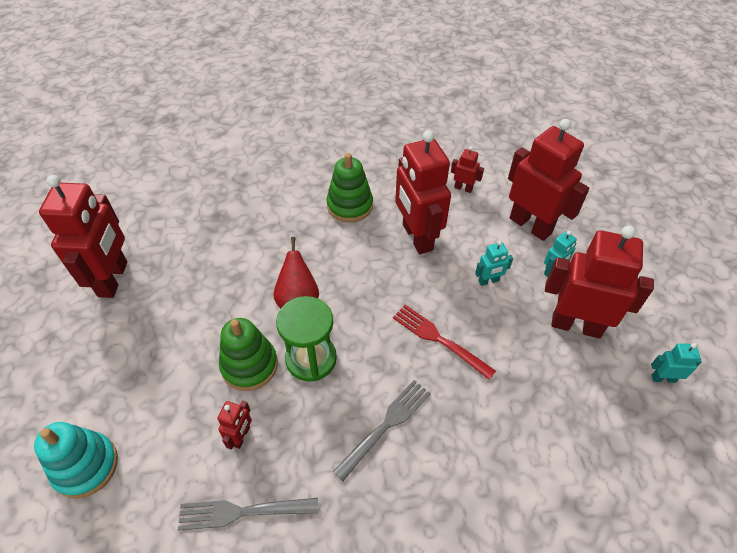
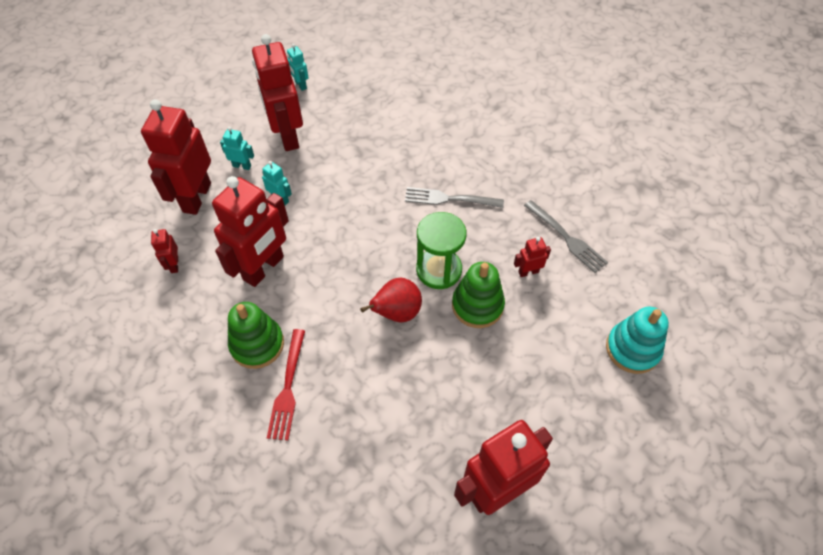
camera: 125 degrees left, 5 degrees up
red fork [393,305,496,380] -> red fork moved to [267,329,305,440]

